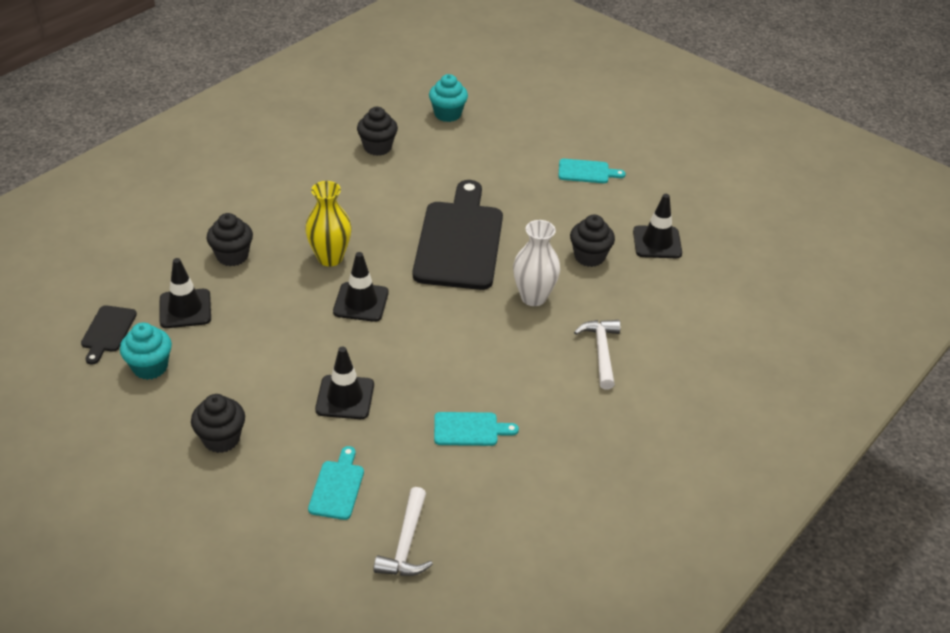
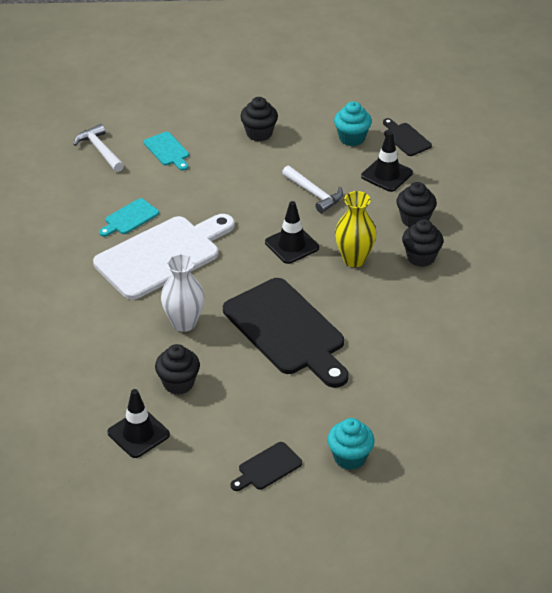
camera: 140 degrees right, 0 degrees up
black traffic cone [315,346,374,419] -> none
black cupcake [357,107,398,156] -> black cupcake moved to [402,219,443,267]
turquoise cupcake [429,74,468,122] -> turquoise cupcake moved to [327,418,375,470]
turquoise cutting board [558,159,626,183] -> black cutting board [231,442,302,491]
white hammer [574,320,621,389] -> white hammer moved to [282,166,343,213]
none -> white cutting board [93,214,235,300]

